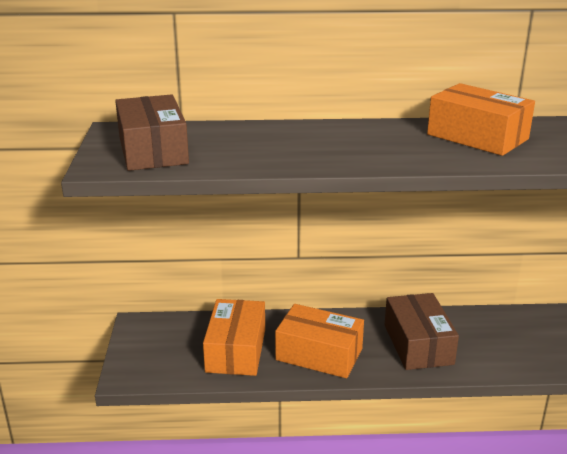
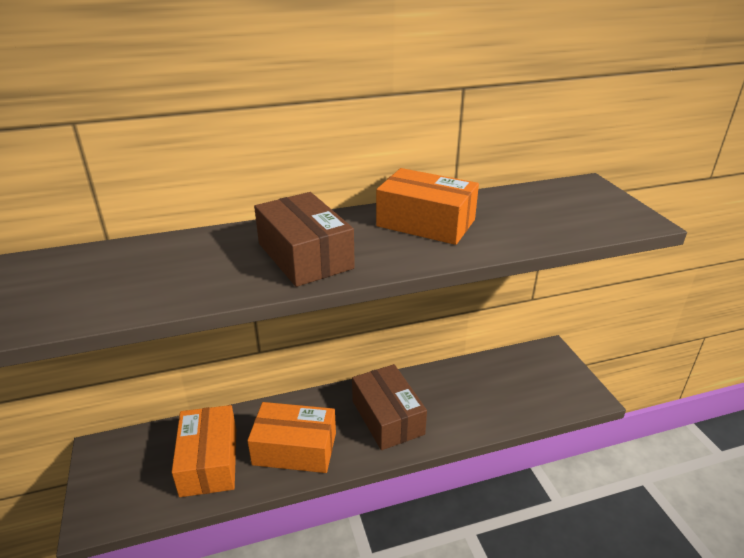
camera: 15 degrees left, 5 degrees up
brown box [115,94,189,171] -> brown box moved to [254,192,355,287]

